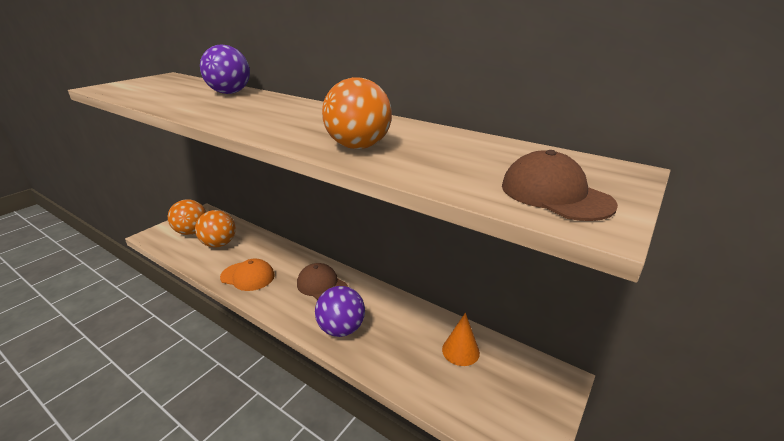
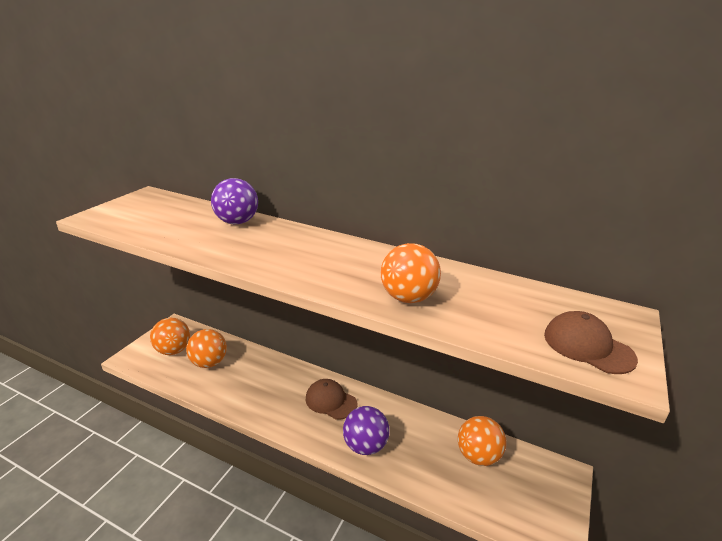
camera: 10 degrees left, 0 degrees up
orange cap [220,259,275,291] -> none
orange cone [442,313,480,366] -> orange ball [458,416,507,466]

